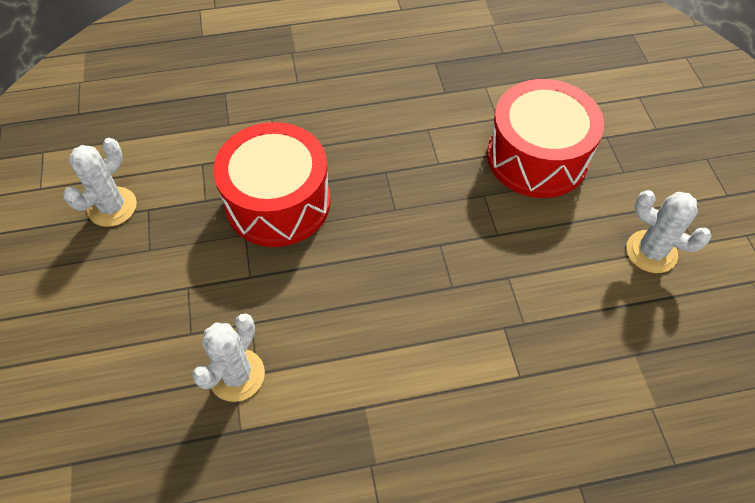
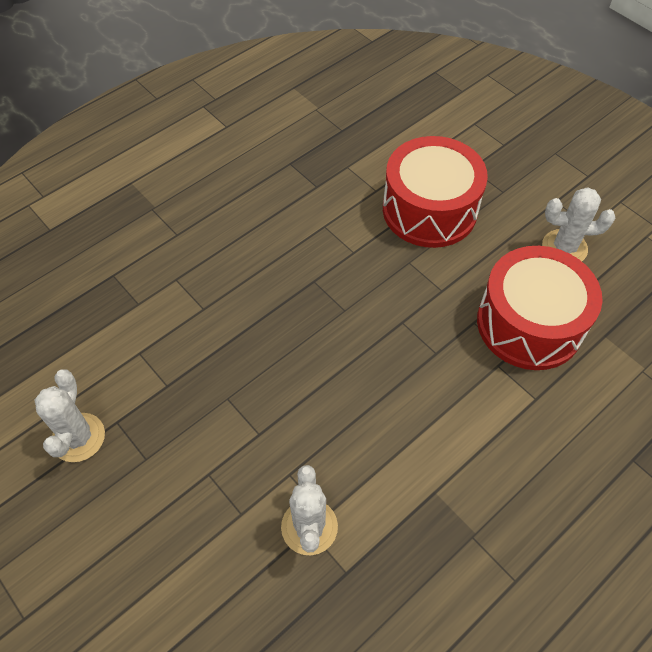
camera: 30 degrees left, 0 degrees up
red drum [213,122,331,247] -> red drum moved to [477,246,603,370]

